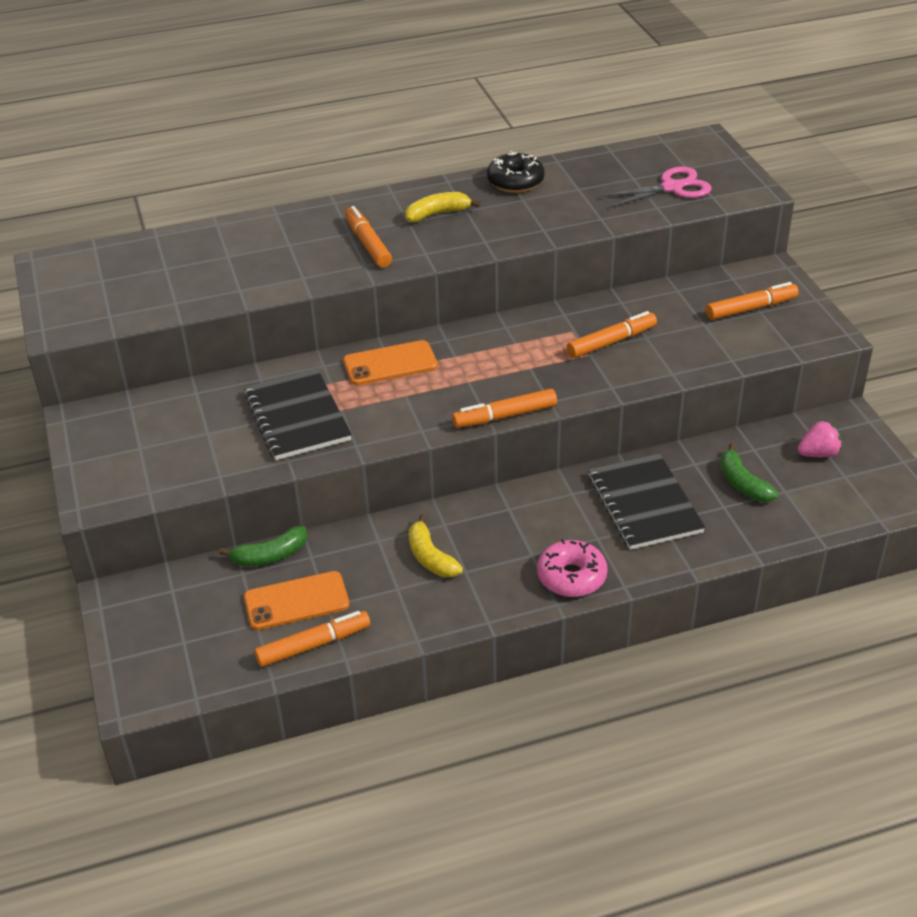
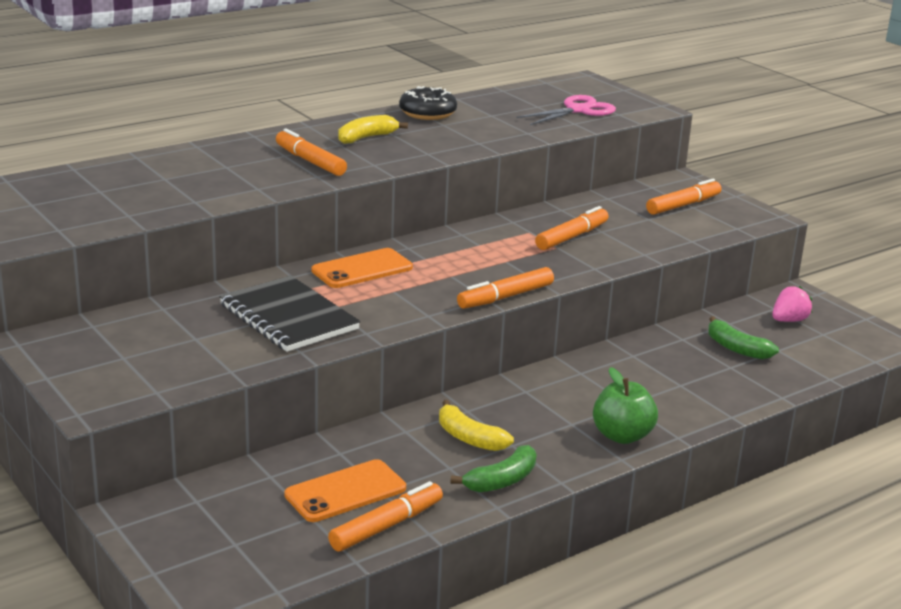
camera: 20 degrees left, 15 degrees down
green banana [219,526,308,566] -> green banana moved to [450,445,537,492]
pink donut [537,539,608,597] -> green apple [593,367,658,444]
black notebook [588,453,705,550] -> none

